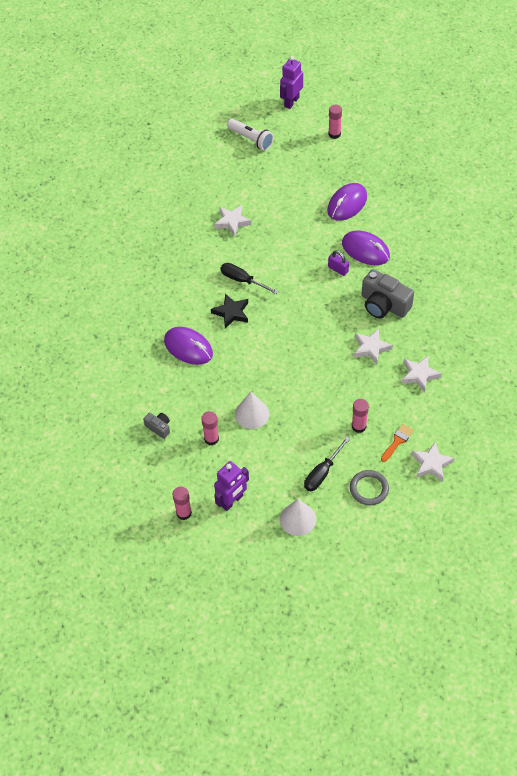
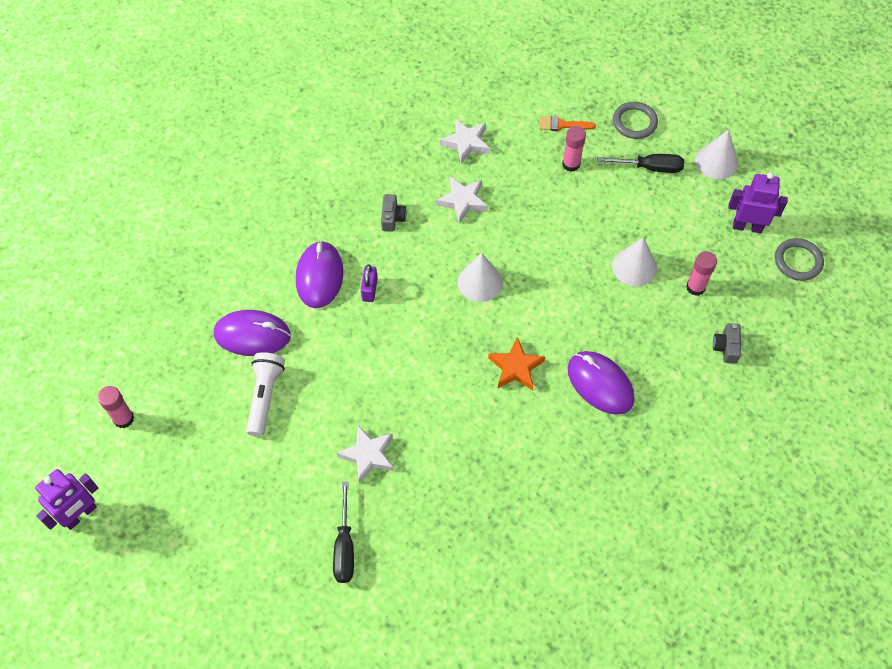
camera: 125 degrees left, 5 degrees up
purple mouse [164,327,213,365] -> purple mouse turned 45 degrees counterclockwise [568,351,634,415]
pink glue stick [172,487,192,520] -> grey ring [775,238,824,281]
black star [211,293,248,328] -> orange star [488,337,545,390]
black screwdriver [220,263,279,294] -> black screwdriver moved to [333,481,354,583]
white flashlight [227,119,274,151] -> white flashlight moved to [246,352,285,437]
purple robot [280,56,303,109] -> purple robot turned 45 degrees counterclockwise [35,469,98,530]
grey camera [362,269,414,318] -> grey camera [381,194,406,232], size x0.50
white star [411,442,455,482] -> none
none -> white cone [458,253,503,302]

